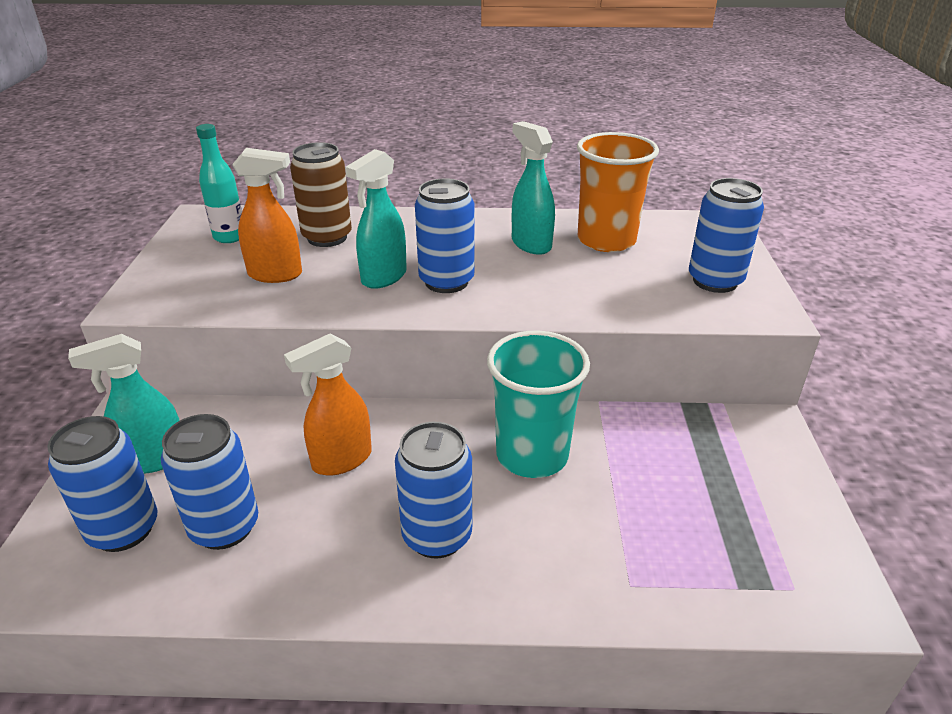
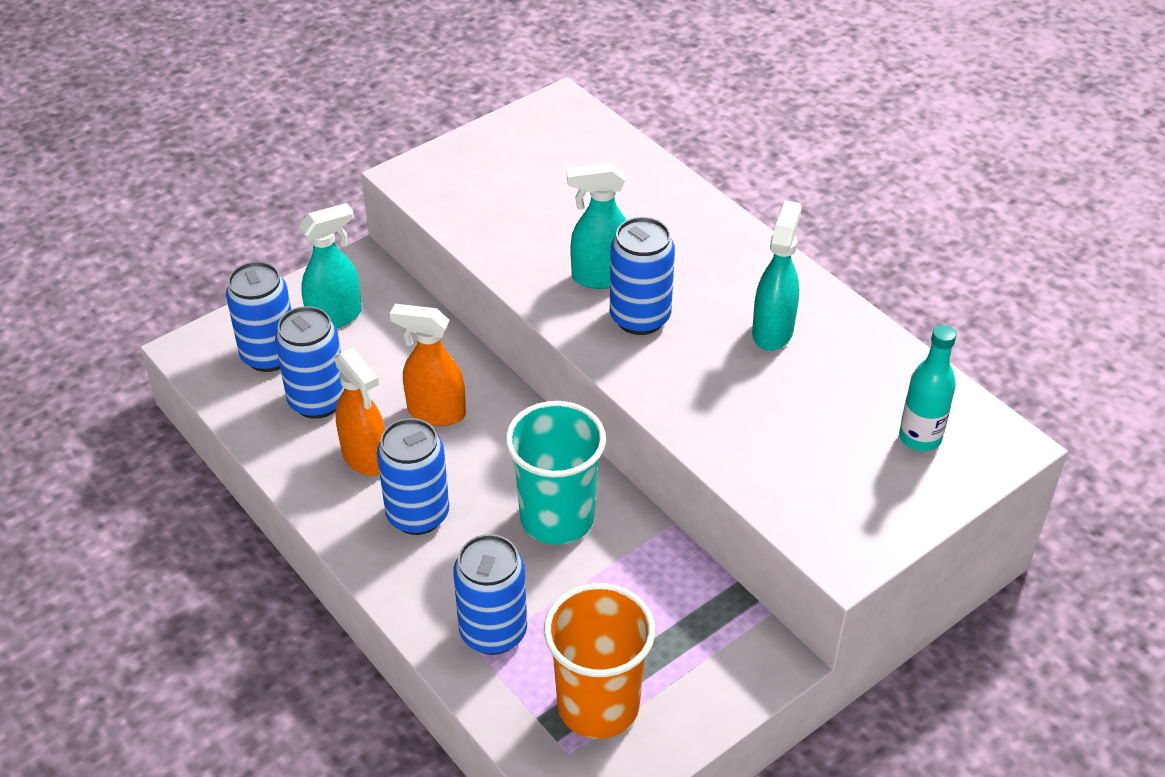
camera: 50 degrees right, 10 degrees up
turquoise spray bottle [68,334,180,474] -> turquoise spray bottle turned 120 degrees clockwise [299,203,362,328]
turquoise bottle [196,124,242,243] -> turquoise bottle moved to [899,325,956,451]
orange spray bottle [232,148,302,283] -> orange spray bottle moved to [334,347,385,476]
brown can [290,142,352,247] -> none
orange cup [577,132,659,252] -> orange cup moved to [544,583,655,739]
blue can [689,178,764,293] -> blue can moved to [453,534,527,655]

